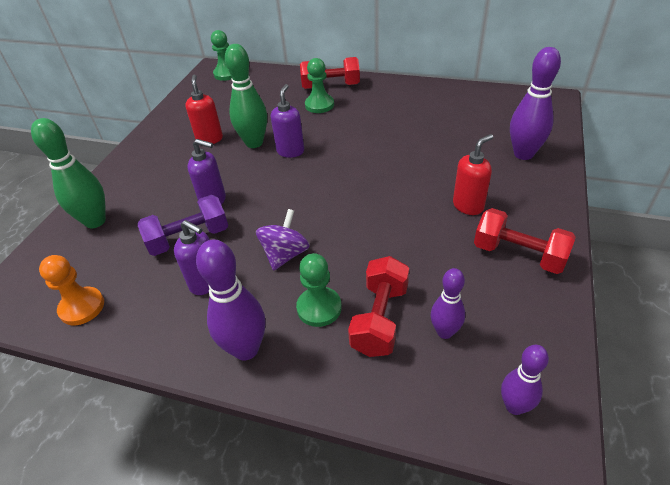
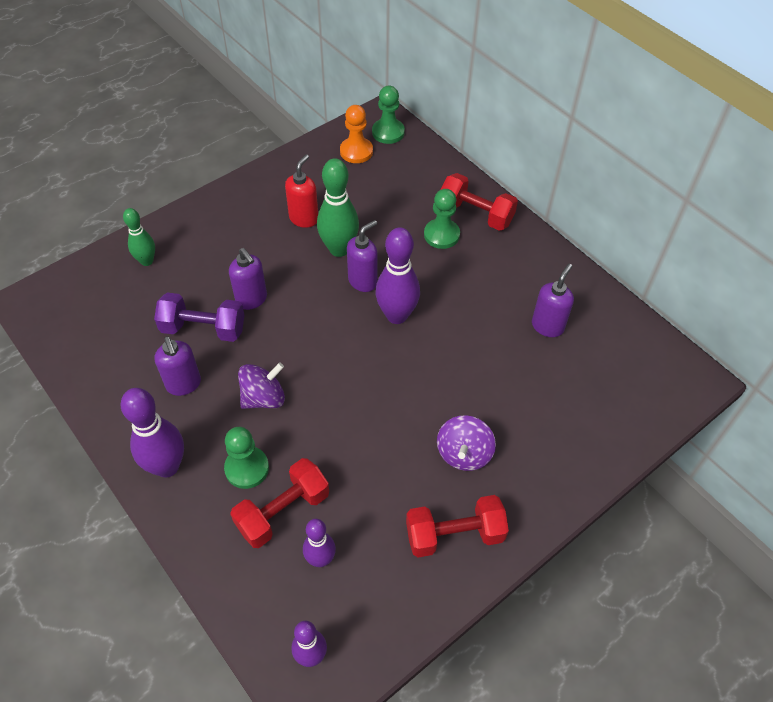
camera: 30 degrees right, 10 degrees up
green bowling pin [31,118,106,228] -> green bowling pin [123,208,155,266], size x0.61
orange pawn [39,255,104,325] -> orange pawn moved to [340,105,373,163]
red soap dispenser [453,134,493,215] -> purple spinning top [437,415,496,471]
red dumbbell [474,208,576,274] -> red dumbbell turned 75 degrees counterclockwise [406,495,509,557]
purple bowling pin [510,47,561,160] -> purple bowling pin moved to [375,227,420,324]
none -> purple soap dispenser [532,264,574,337]

